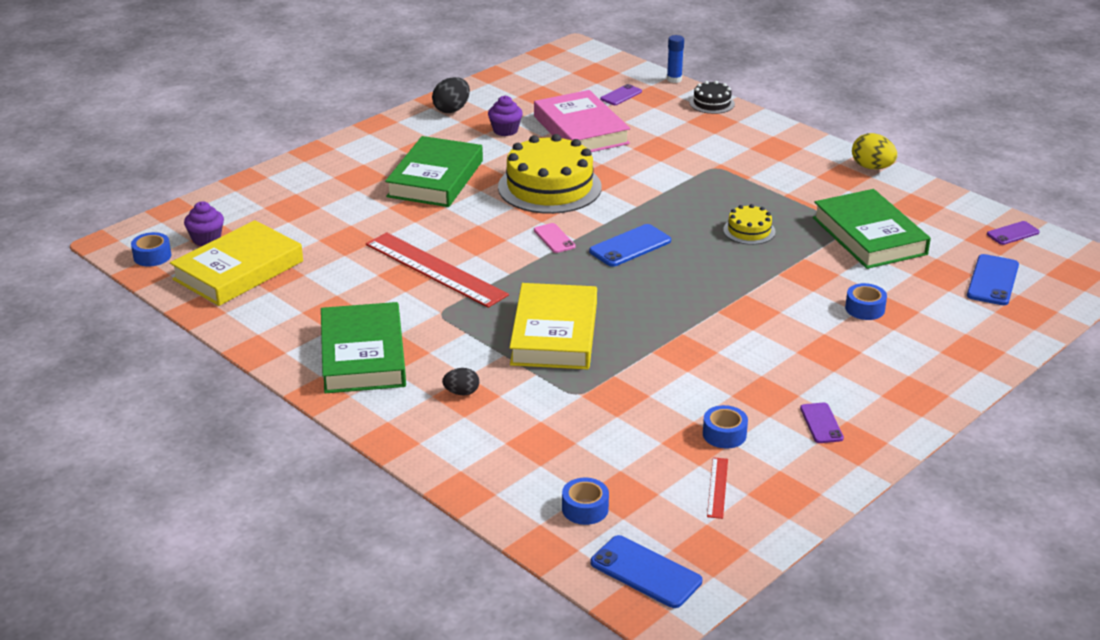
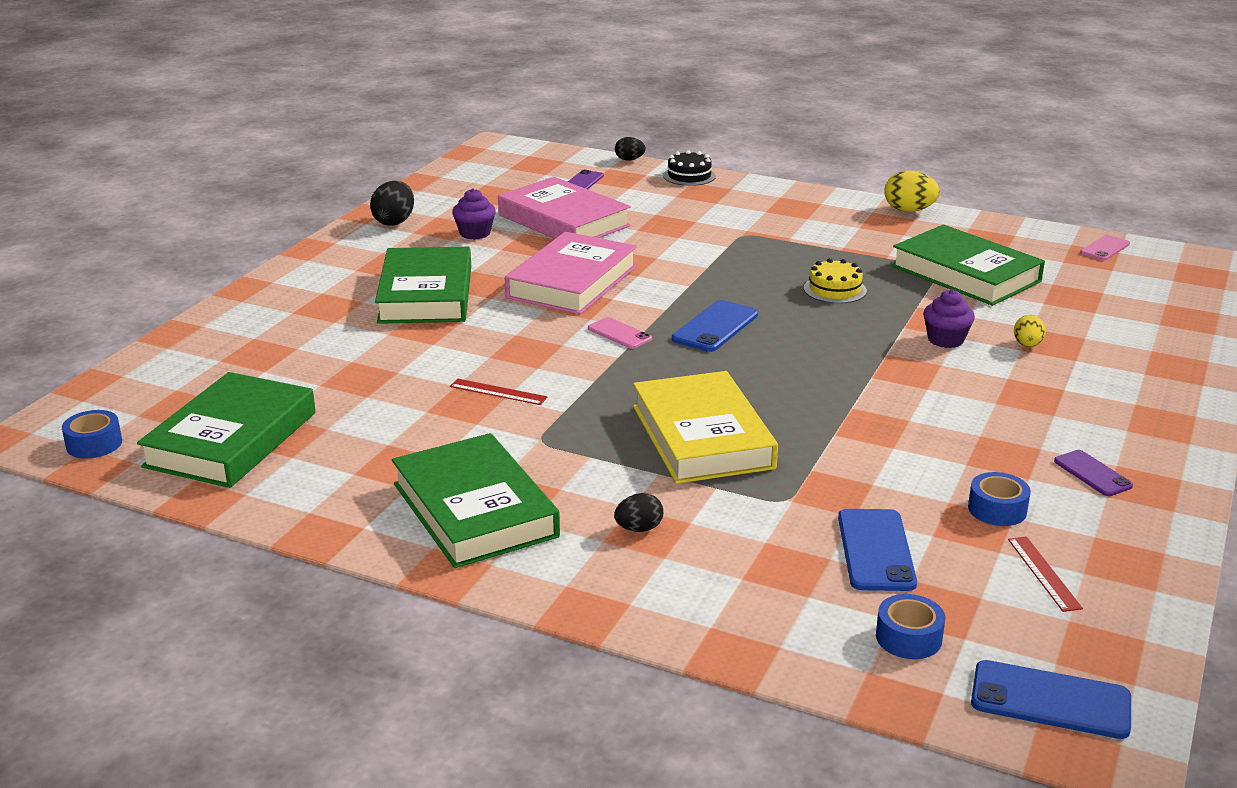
camera: 20 degrees left, 5 degrees down
yellow book [170,220,303,306] -> green book [137,372,316,488]
purple cupcake [184,201,224,246] -> purple cupcake moved to [923,289,975,348]
red ruler [366,232,509,308] -> red ruler [450,379,548,405], size x0.43
yellow cake [498,134,602,214] -> pink book [505,232,637,314]
blue glue stick [667,35,684,83] -> black egg [615,137,646,161]
blue tape [845,283,887,320] -> yellow egg [1014,315,1046,347]
blue phone [967,254,1019,305] -> blue phone moved to [838,509,917,591]
purple phone [987,221,1040,245] -> pink phone [1080,235,1130,260]

